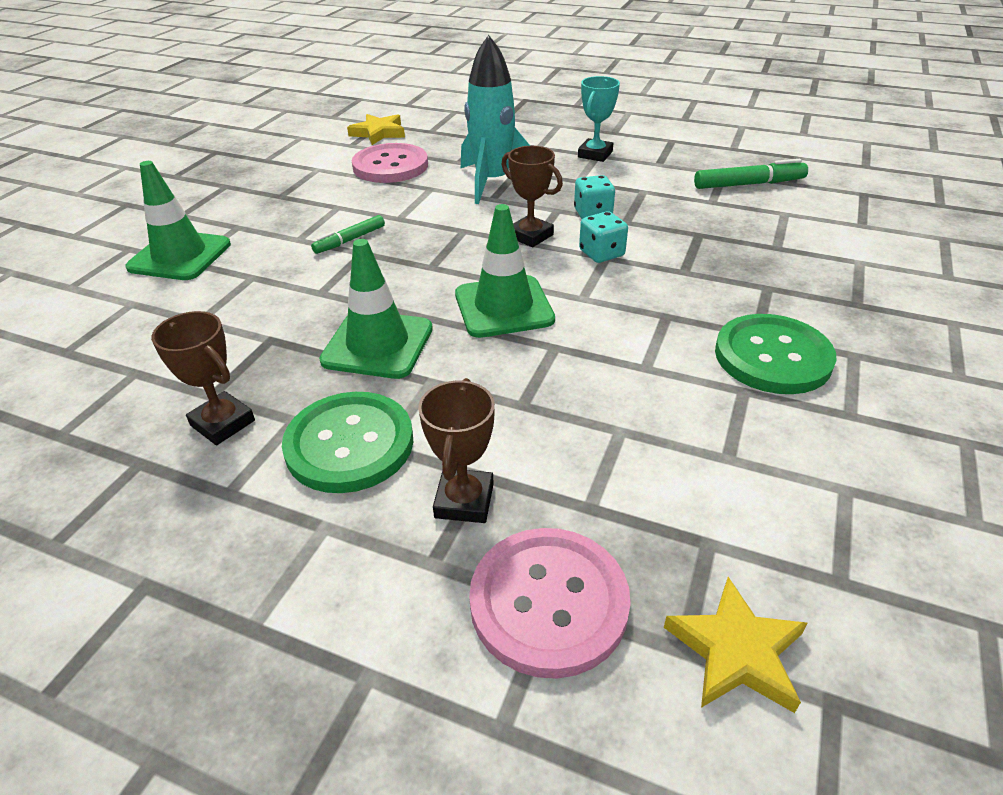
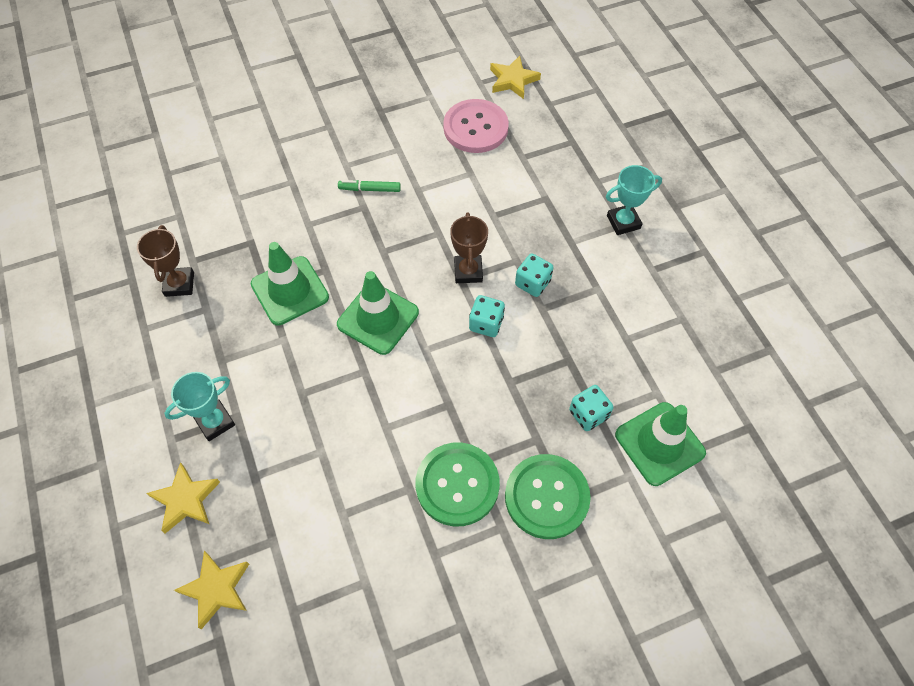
camera: 45 degrees right, 20 degrees up
green traffic cone [125,161,231,280] -> green traffic cone moved to [615,402,706,486]
green button [282,392,413,493] -> green button moved to [505,454,591,539]
brown trophy [418,378,495,523] -> turquoise trophy [164,372,235,441]
turquoise rocket [461,35,530,204] -> none
pink button [469,528,631,679] -> yellow star [146,462,220,534]
green marker [694,159,808,189] -> none
none -> turquoise dice [569,385,614,431]

